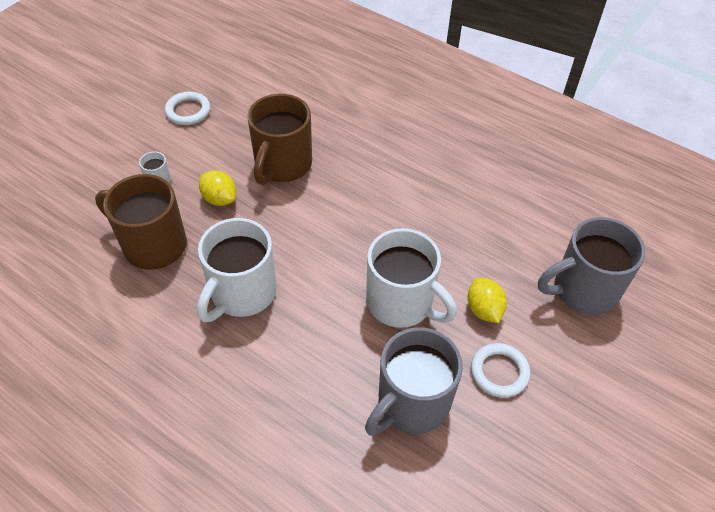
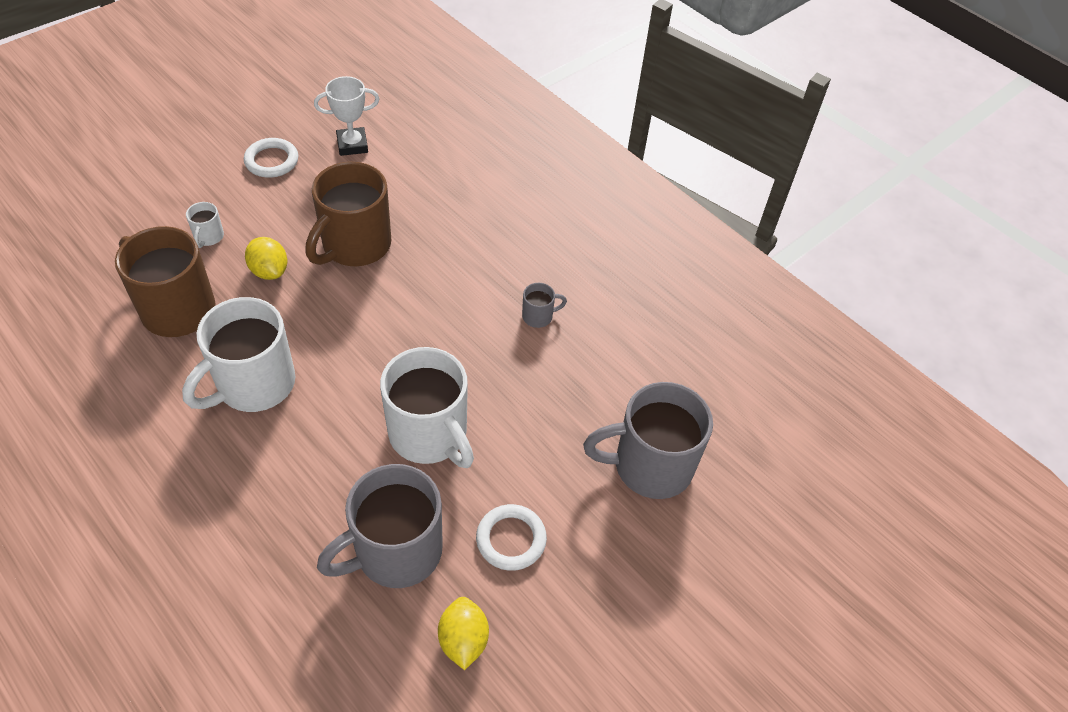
camera: 10 degrees right, 0 degrees up
yellow lemon [467,278,507,323] -> yellow lemon moved to [438,597,489,670]
none -> white trophy [314,76,380,156]
none -> grey mug [522,283,567,328]

